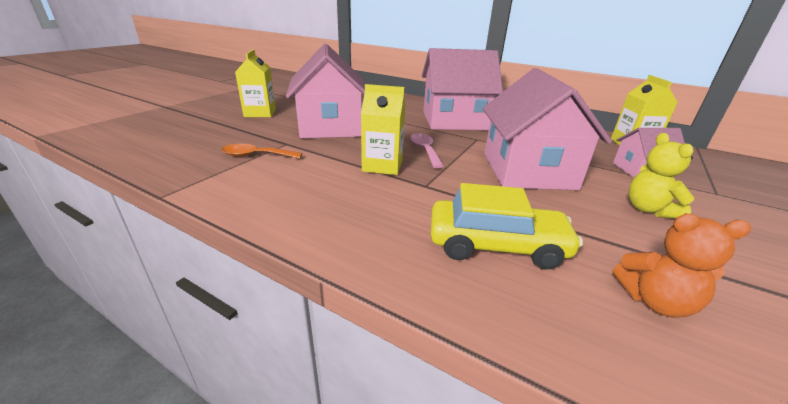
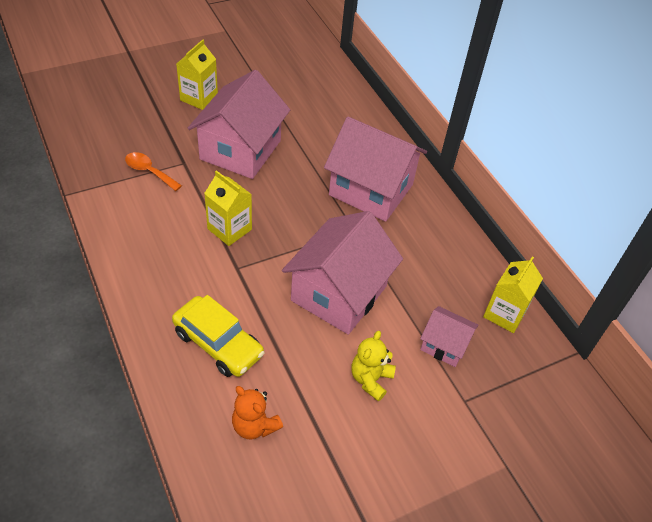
camera: 30 degrees right, 20 degrees up
pink spoon [410,133,444,168] -> none

